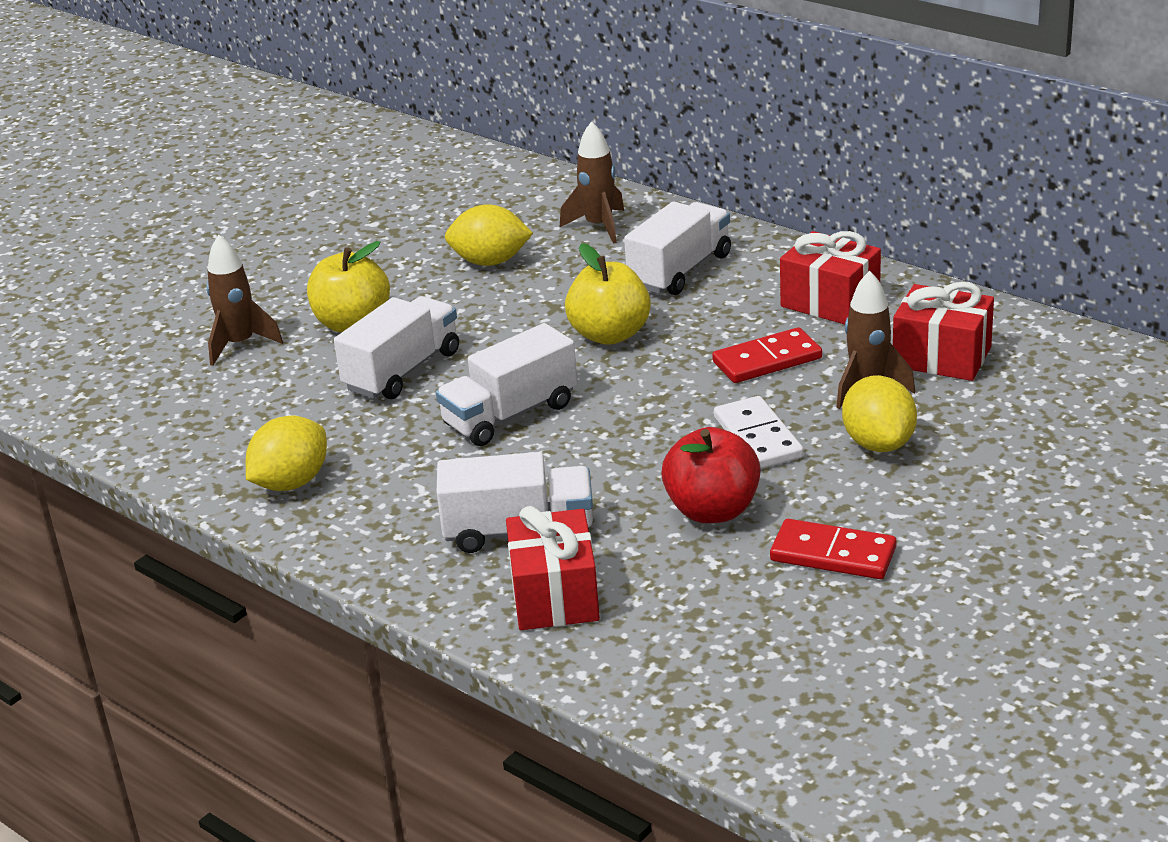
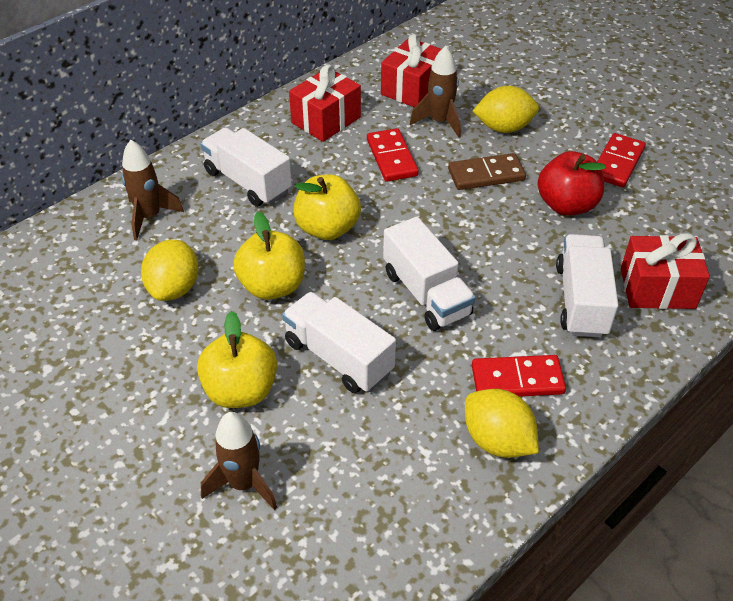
camera: 85 degrees left, 15 degrees up
white domino [714,396,804,469] -> brown domino [448,153,526,190]
none -> yellow apple [233,212,305,300]
none -> red domino [472,355,566,397]

